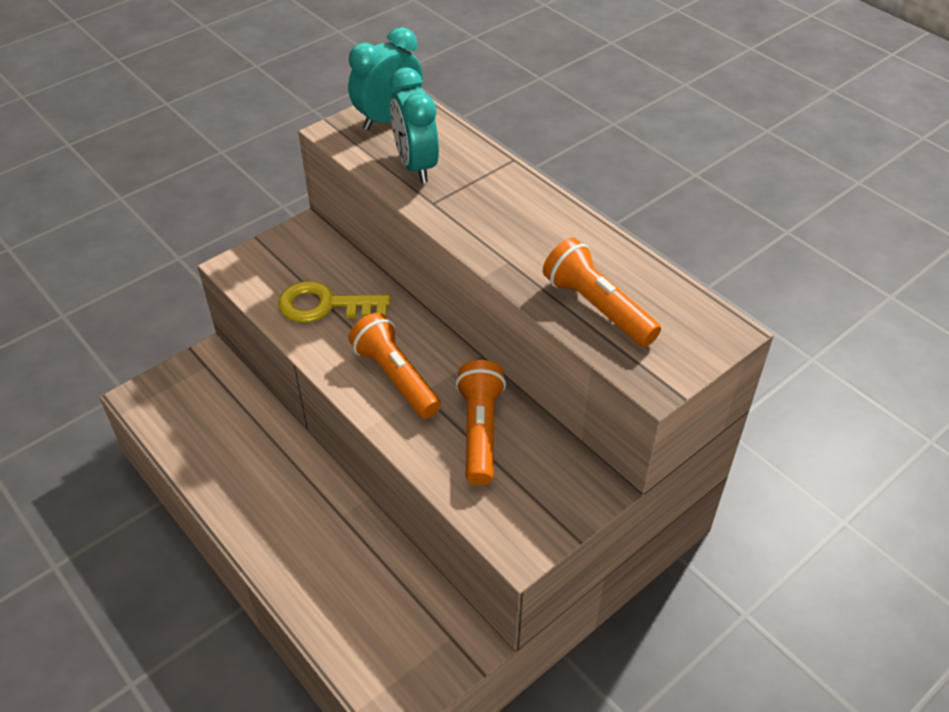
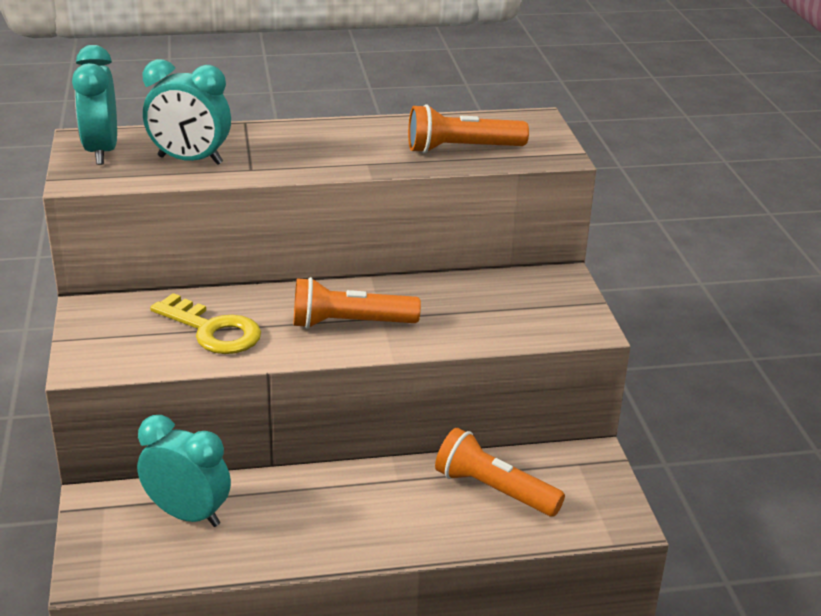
camera: 60 degrees left, 15 degrees down
yellow key [278,281,390,323] -> yellow key turned 90 degrees counterclockwise [150,293,261,354]
orange flashlight [456,360,506,485] -> orange flashlight moved to [435,427,565,517]
none -> turquoise clock [137,415,231,527]

